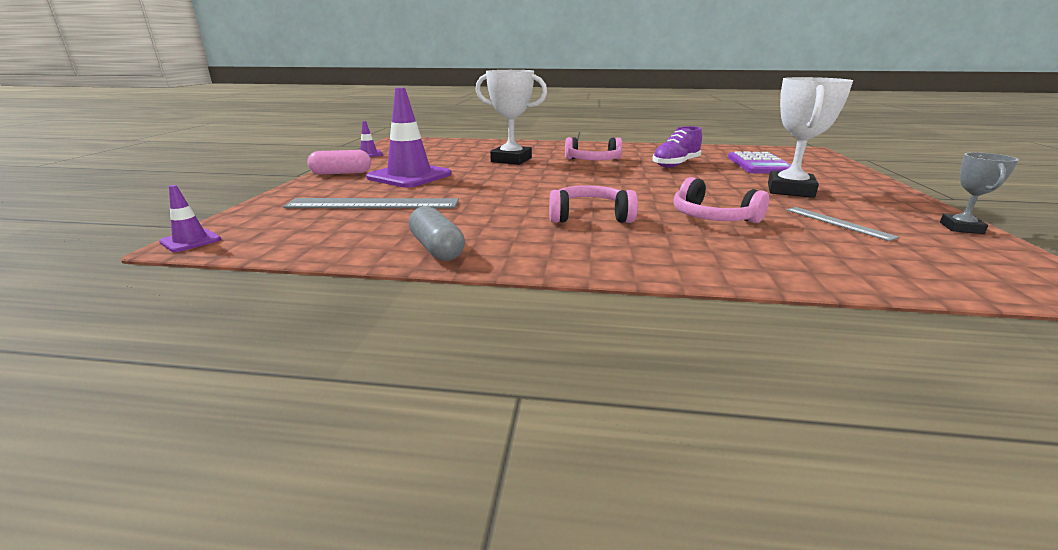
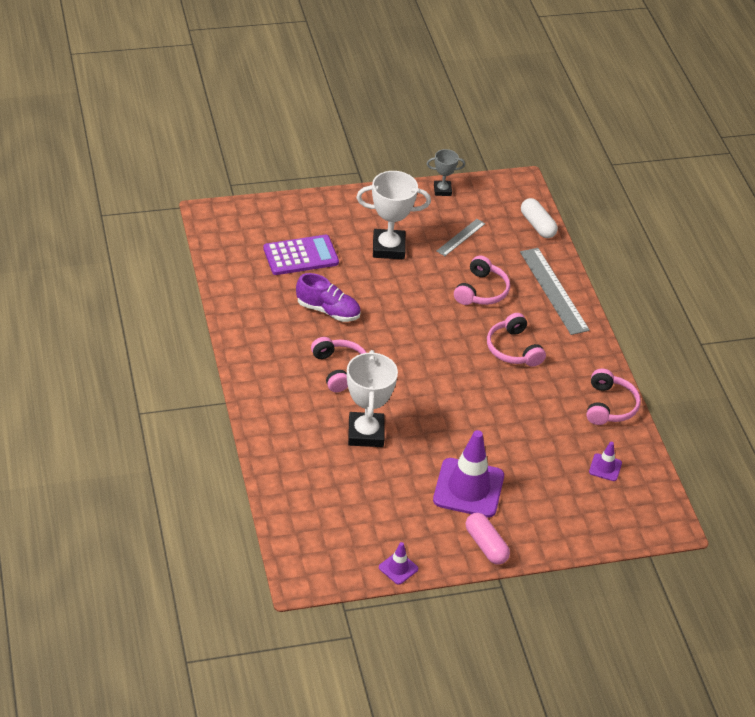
camera: 115 degrees left, 20 degrees up
purple traffic cone [159,185,221,252] -> purple traffic cone moved to [589,442,622,481]
grey ruler [283,198,459,208] -> grey ruler moved to [520,248,590,335]
grey capsule [409,206,465,261] -> pink headphones [587,369,641,425]
none -> white capsule [521,198,558,238]

